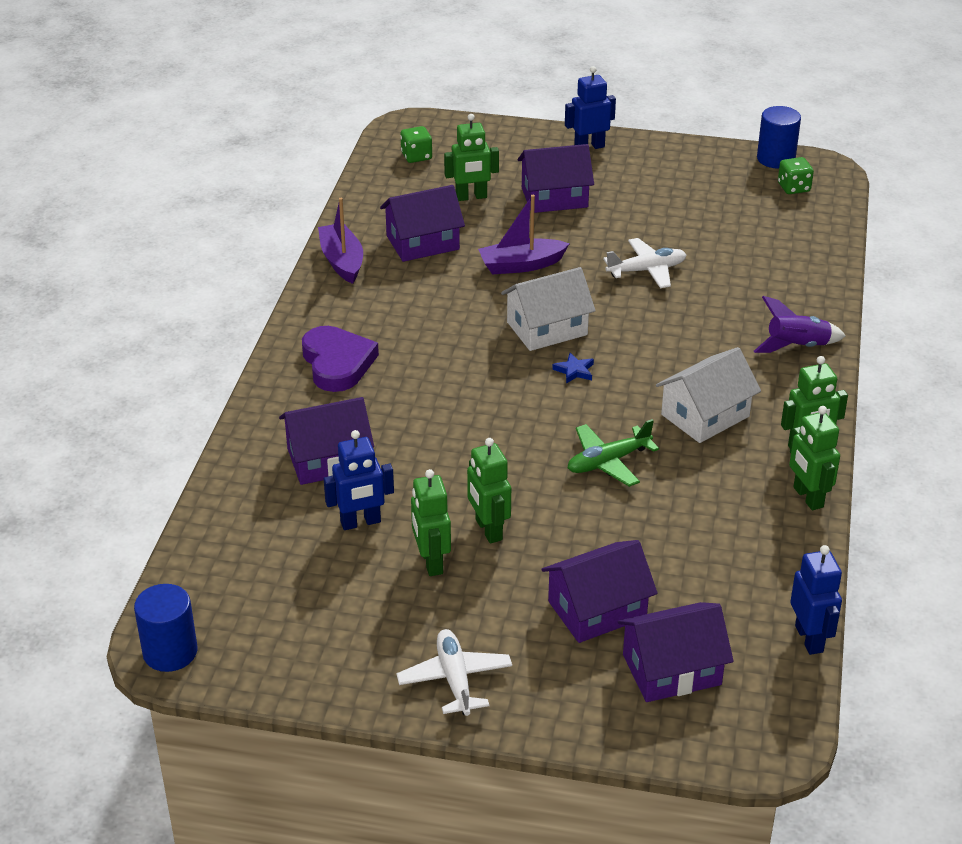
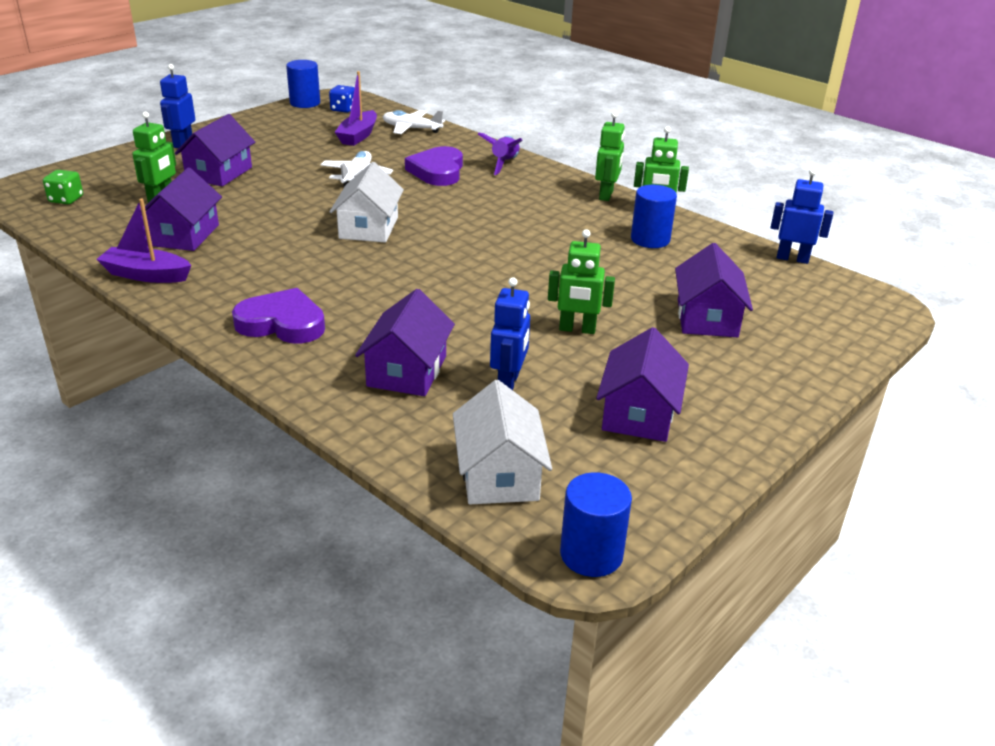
camera: 60 degrees left, 5 degrees down
white plane [396,629,512,716] -> white plane moved to [383,110,445,134]
green robot [411,469,451,576] -> none
purple boat [478,195,570,274] -> purple boat moved to [335,71,377,146]
blue star [552,353,594,384] -> none
green plane [568,419,659,487] -> none
purple house [618,602,734,702] -> purple house moved to [596,327,689,442]
white house [656,347,761,443] -> white house moved to [453,380,552,504]
green dice [778,157,814,194] -> blue dice [329,85,355,113]
none -> purple heart [405,146,463,186]
none -> blue cylinder [631,185,677,248]

